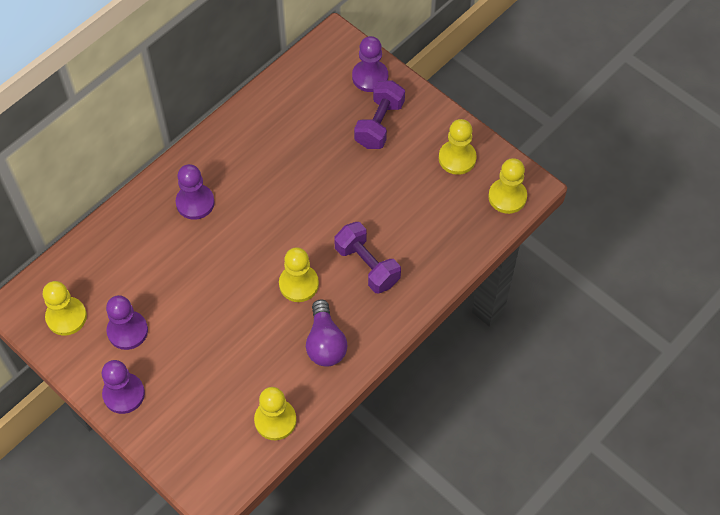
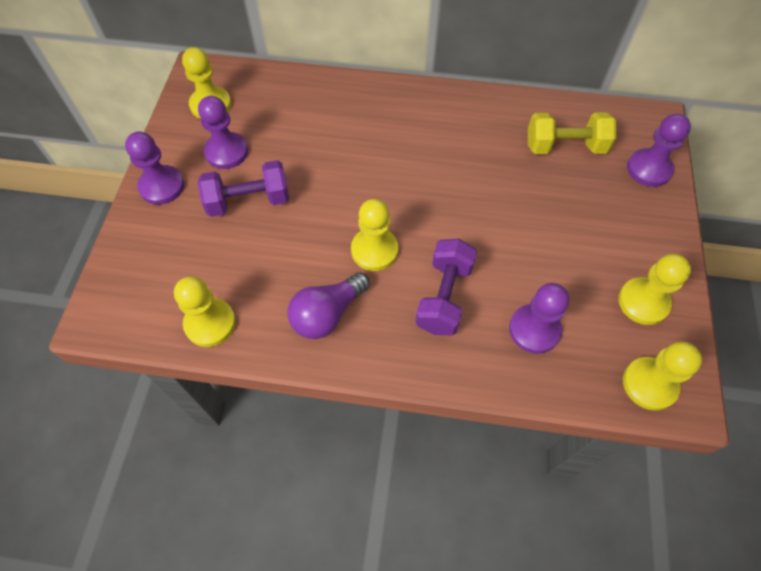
camera: 55 degrees right, 0 degrees up
purple pawn [175,164,215,220] -> purple pawn moved to [509,283,569,354]
purple dumbbell [354,80,405,149] -> purple dumbbell moved to [198,160,289,217]
none -> yellow dumbbell [528,112,616,154]

